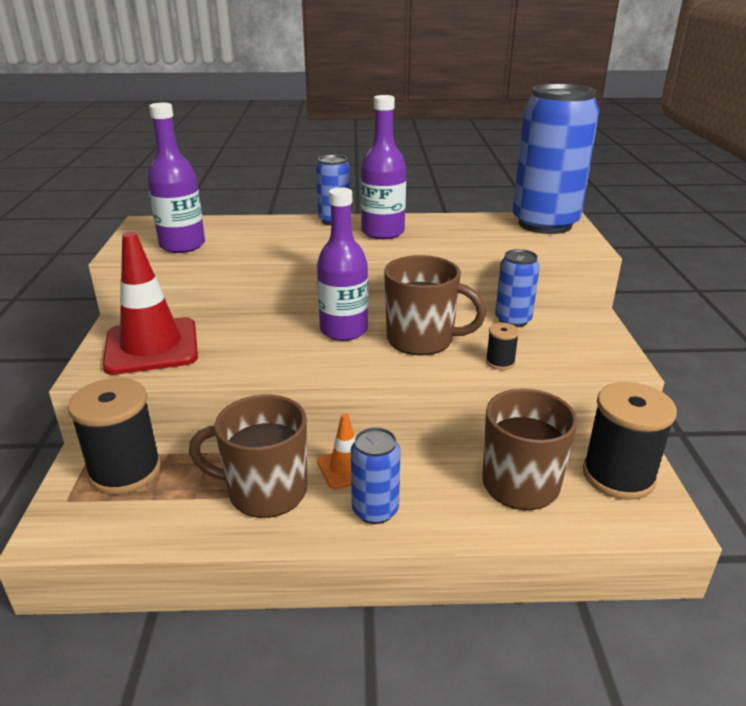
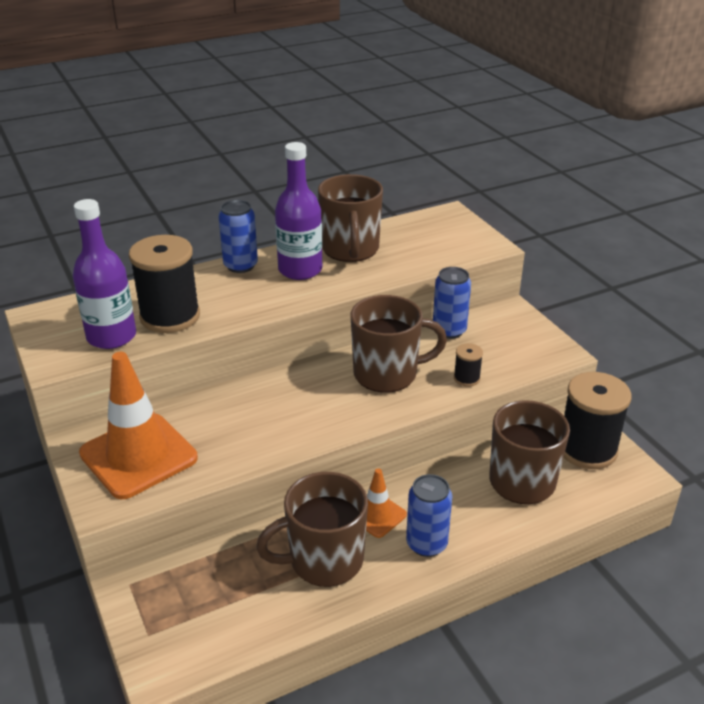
camera: 25 degrees left, 5 degrees up
black spool [68,378,161,495] -> black spool moved to [129,235,200,333]
red traffic cone [102,232,198,375] -> orange traffic cone [79,352,198,499]
purple bottle [317,187,368,341] -> none
blue can [513,84,599,234] -> none
none -> brown mug [318,174,383,262]

